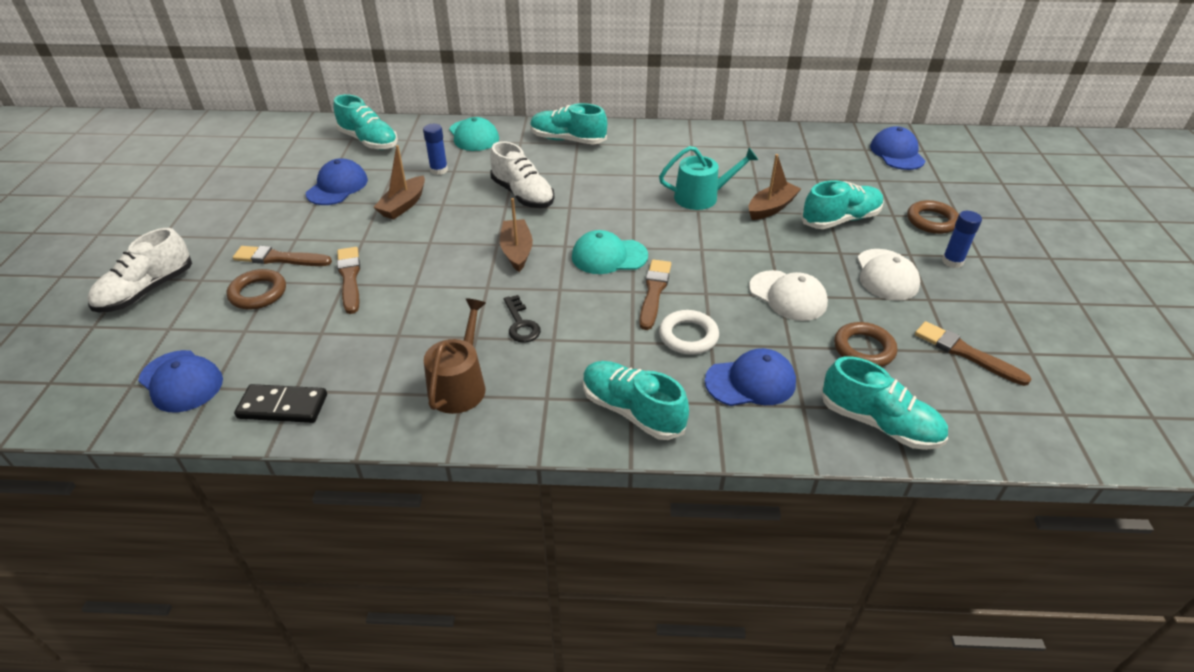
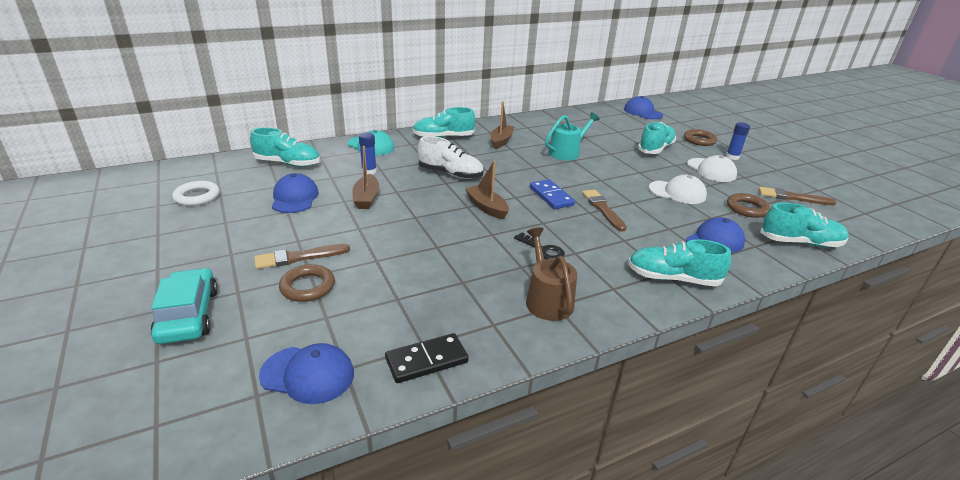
camera: 30 degrees left, 10 degrees down
white shoe [87,228,192,312] -> turquoise car [150,268,218,344]
brown brush [337,247,360,314] -> none
turquoise cap [572,230,648,274] -> blue domino [530,179,575,209]
white ring [659,310,719,355] -> white ring moved to [172,181,220,206]
brown boat [749,154,801,220] -> brown boat moved to [490,101,515,149]

